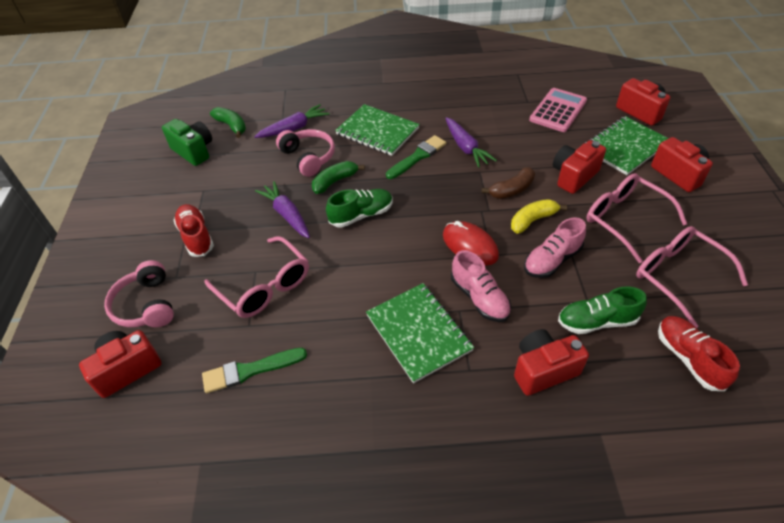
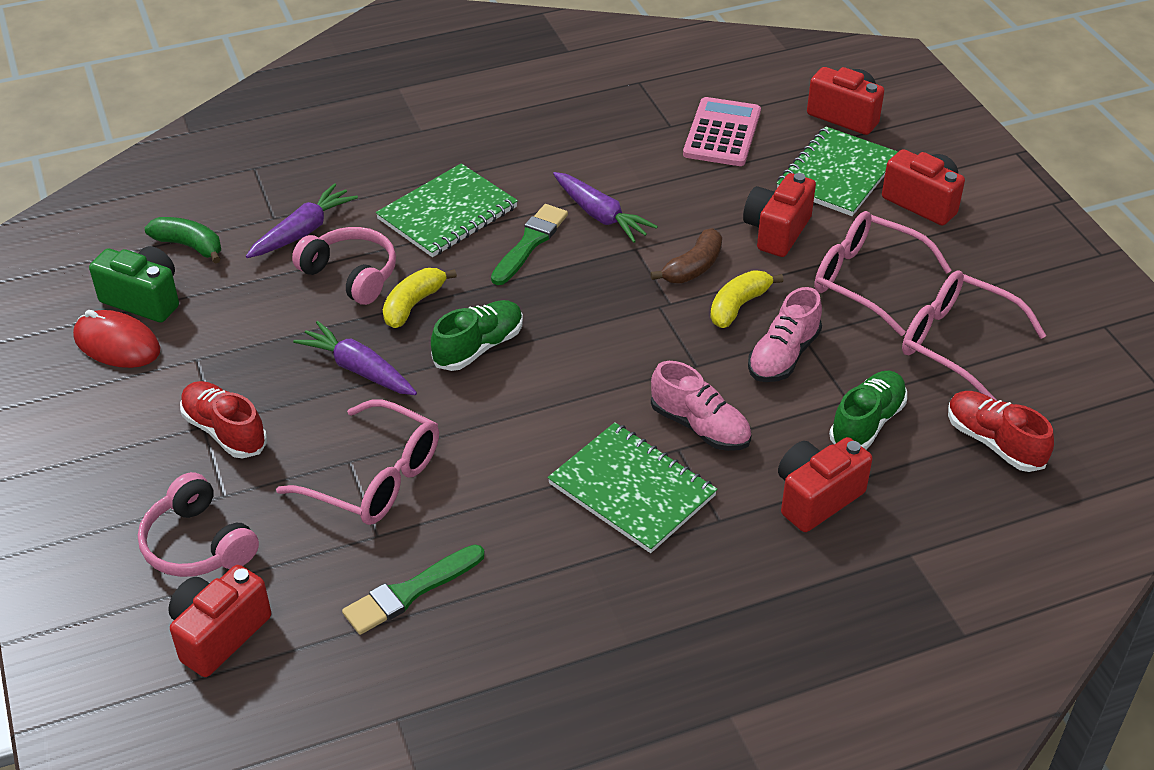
camera: 20 degrees left, 5 degrees down
green banana [312,161,365,194] -> yellow banana [383,268,457,328]
green notebook [335,104,420,156] -> green notebook turned 60 degrees counterclockwise [376,163,518,257]
red mouse [443,221,499,266] -> red mouse moved to [73,310,160,368]
green shoe [558,286,647,334] -> green shoe turned 150 degrees clockwise [829,371,907,450]

